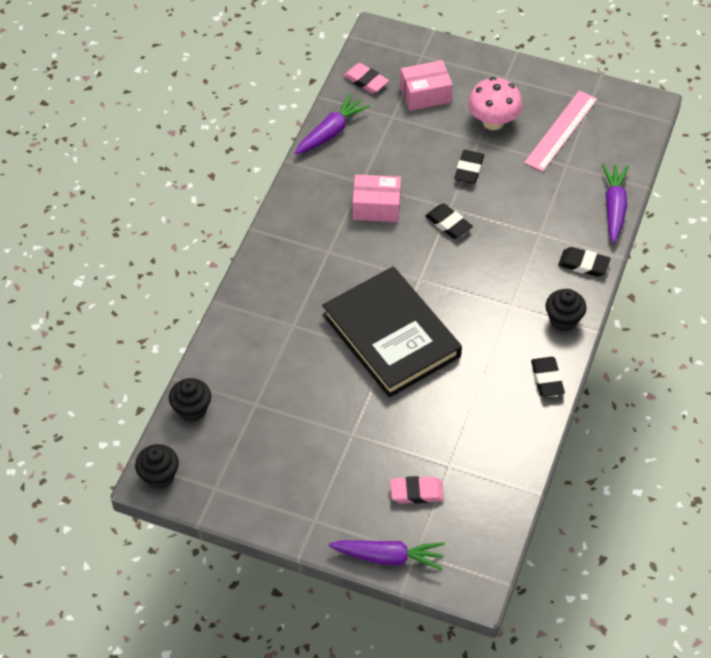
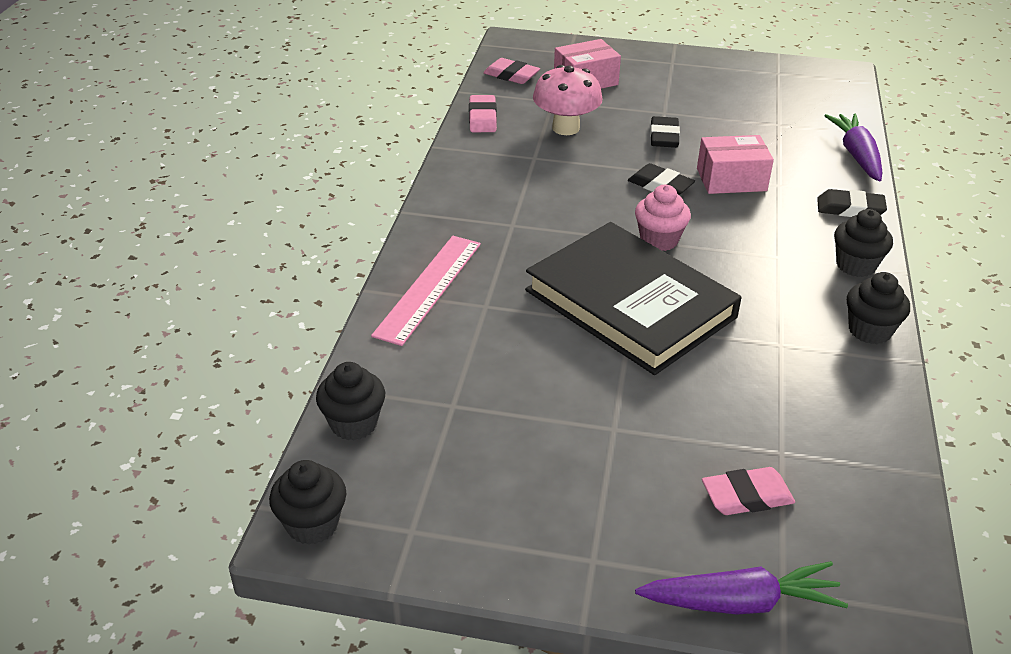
camera: 10 degrees left, 15 degrees down
purple carrot [294,94,370,155] -> pink eraser [469,95,497,132]
pink box [353,175,401,222] -> pink box moved to [697,135,774,194]
pink mushroom [468,77,522,130] -> pink mushroom moved to [533,65,602,135]
pink ruler [524,91,597,172] -> pink ruler moved to [371,236,481,346]
black eraser [531,357,565,397] -> black cupcake [847,272,910,344]
none -> pink cupcake [635,185,691,251]

